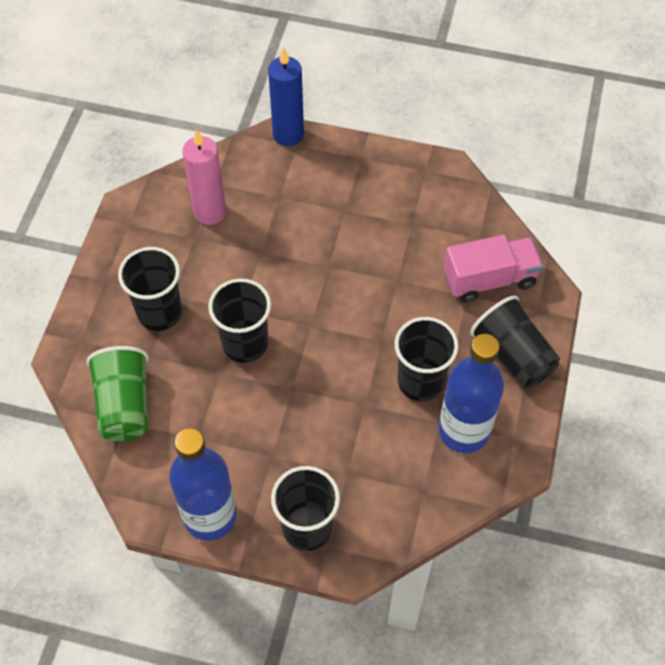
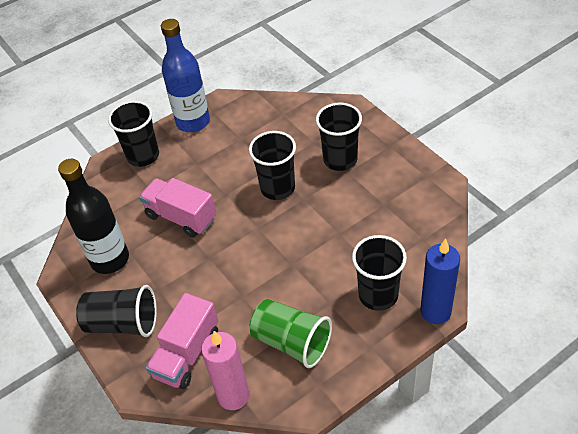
camera: 135 degrees right, 10 degrees down
green cup [86,346,149,441] -> green cup moved to [250,299,332,368]
pink candle [182,129,226,225] -> pink candle moved to [201,331,249,410]
black cup [395,317,459,401] -> black cup moved to [352,235,407,311]
blue bottle [439,334,504,453] -> black bottle [58,159,129,274]
none -> pink truck [139,178,216,237]

